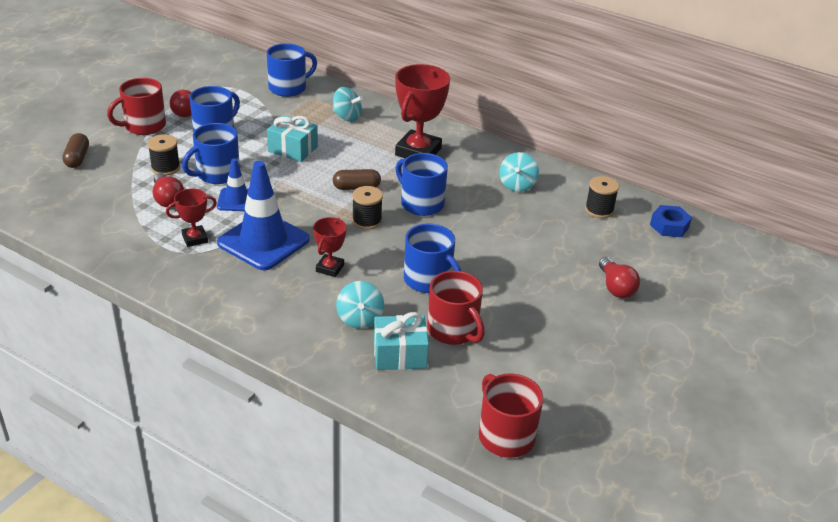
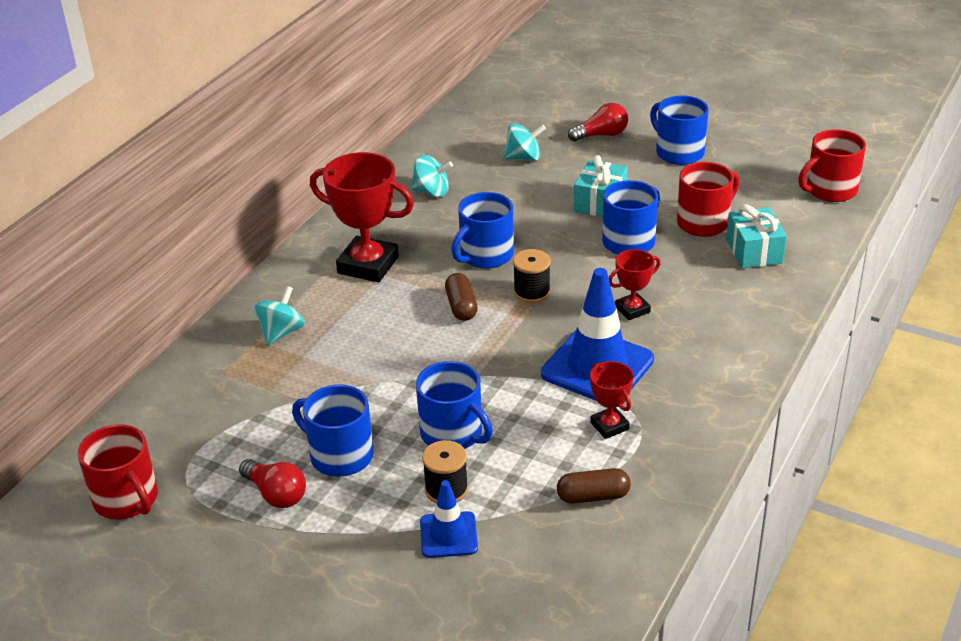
camera: 90 degrees left, 0 degrees up
brown capsule [62,133,89,168] -> brown capsule moved to [557,468,631,503]
red mug [107,78,166,135] -> red mug moved to [78,424,158,519]
red light bulb [153,173,184,207] -> none
blue traffic cone [217,158,249,211] -> blue traffic cone moved to [420,480,478,558]
blue mug [267,43,317,97] -> blue mug moved to [650,95,709,165]
turquoise gift [267,115,318,162] -> turquoise gift moved to [574,155,628,217]
red trophy [313,217,346,277] -> red trophy turned 45 degrees counterclockwise [609,249,661,320]
turquoise spinning top [336,281,384,329] -> turquoise spinning top moved to [503,123,546,161]
black spool [585,176,619,218] -> none
blue nut [650,205,692,237] -> none

